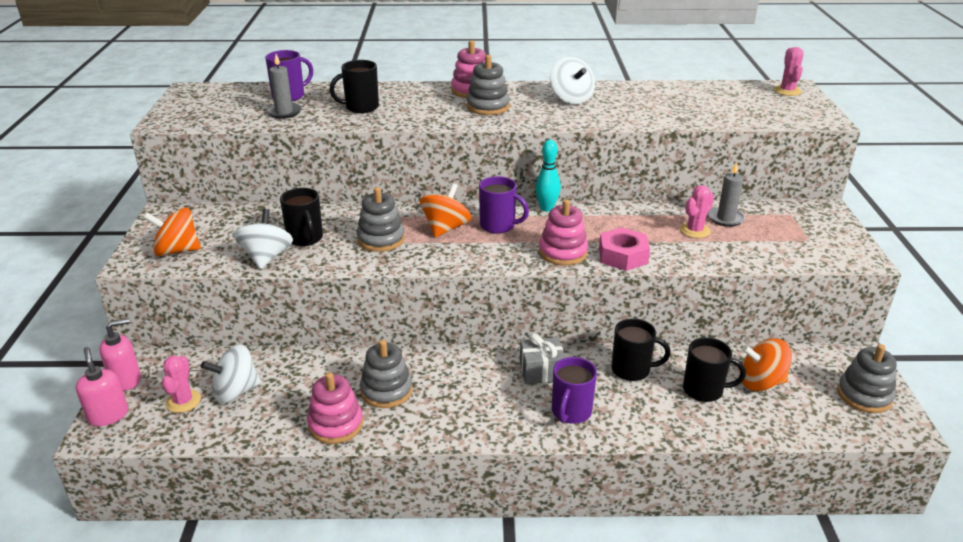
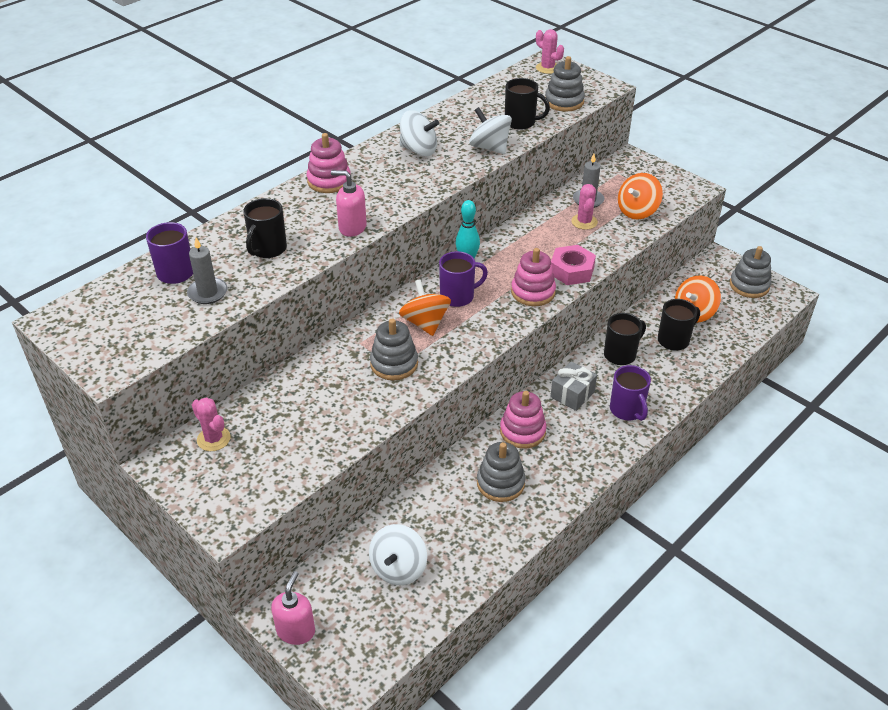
camera: 45 degrees left, 10 degrees up
pink soap dispenser [76,347,128,426] -> pink soap dispenser moved to [331,170,367,237]
orange spinning top [144,207,201,256] -> orange spinning top moved to [618,173,663,219]
pink cactus [162,355,201,413] -> pink cactus moved to [192,397,231,451]
white spinning top [234,209,293,269] -> white spinning top moved to [469,107,512,154]
black mug [280,188,323,246] -> black mug moved to [505,78,550,130]
pink stacking toy [307,372,363,444] -> pink stacking toy moved to [500,391,546,449]
grey stacking toy [466,55,510,115] -> grey stacking toy moved to [545,56,585,112]

